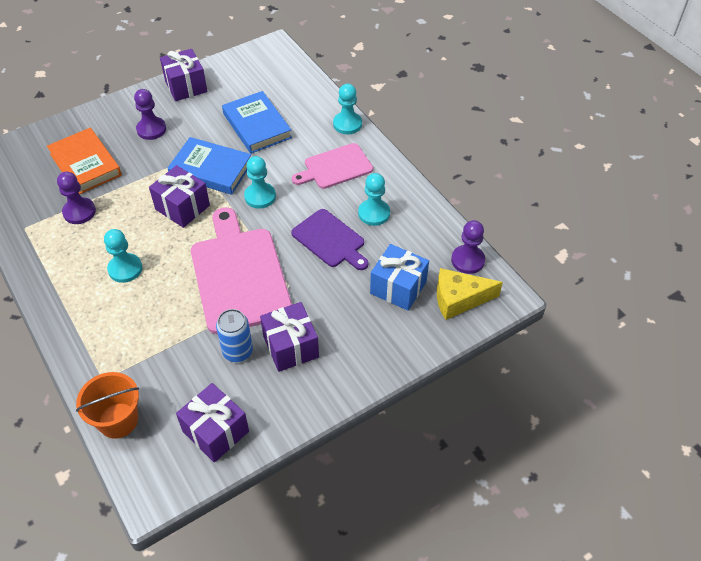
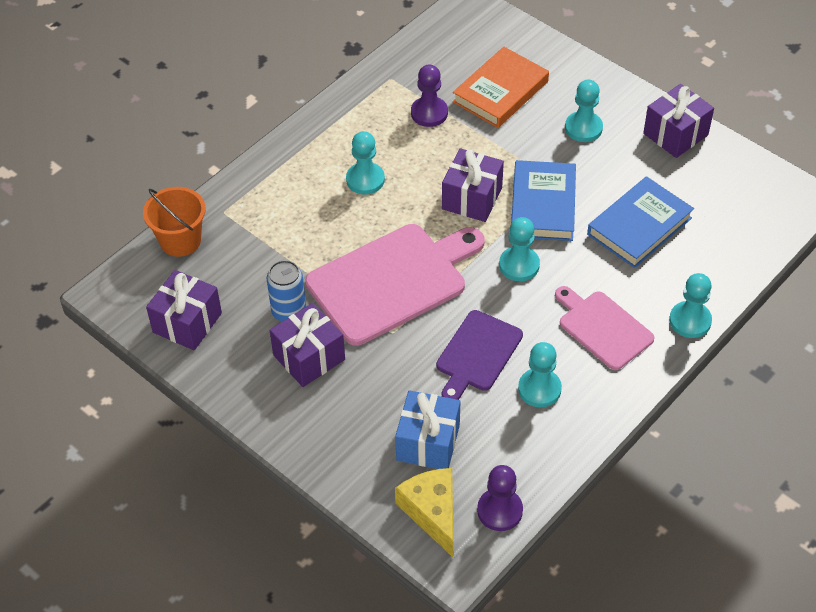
camera: 75 degrees right, 0 degrees up
purple pawn [134,89,166,140] -> turquoise pawn [565,79,603,142]

